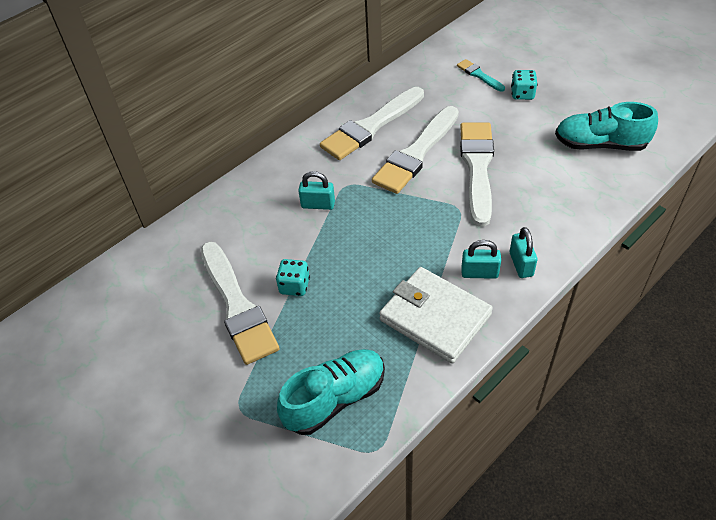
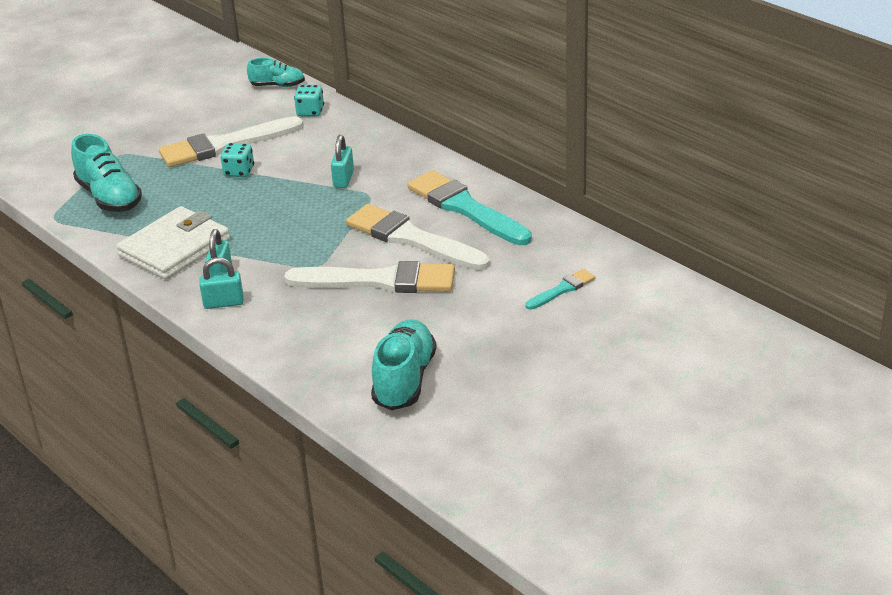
camera: 90 degrees right, 15 degrees down
white brush [320,87,424,160] -> turquoise brush [408,170,532,245]
turquoise dice [511,70,538,100] -> turquoise dice moved to [294,85,324,117]
none -> turquoise shoe [247,58,305,87]

